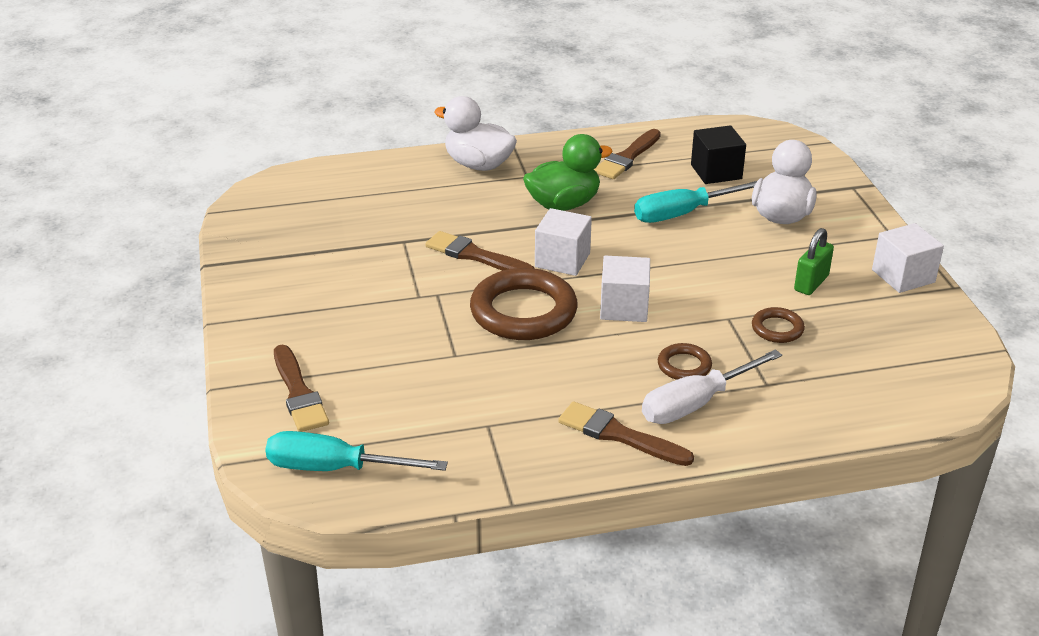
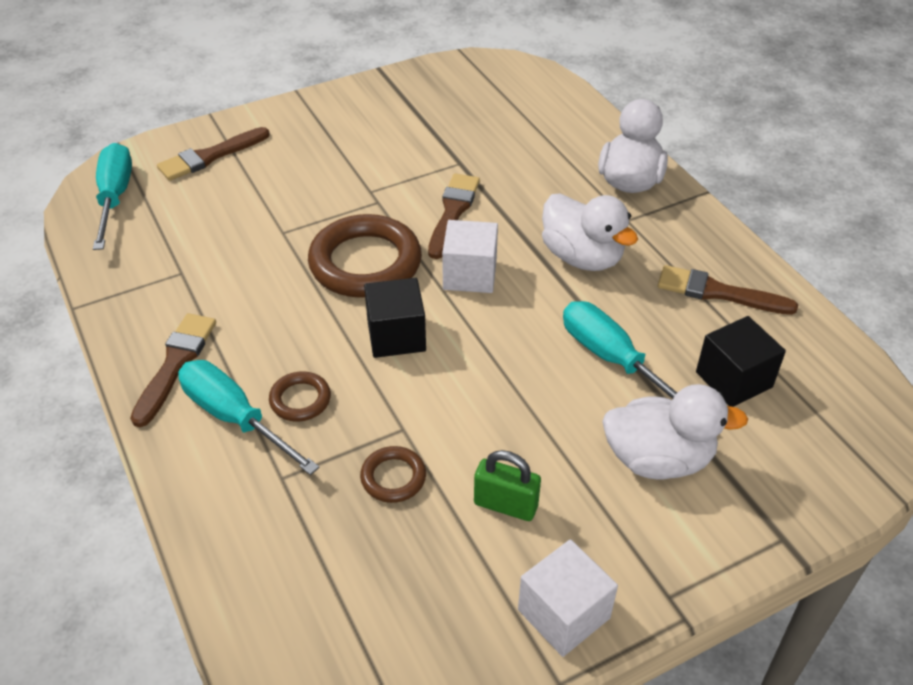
camera: 75 degrees right, 10 degrees up
green duck [523,134,613,211] -> white duck [542,193,638,271]
white cube [600,256,650,322] -> black cube [364,278,426,358]
white screwdriver [642,349,782,424] -> turquoise screwdriver [178,360,320,475]

